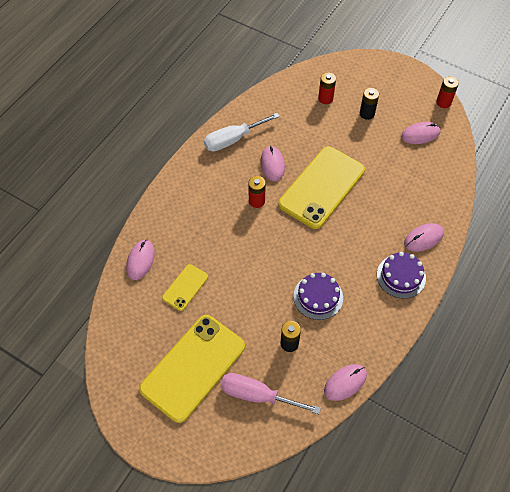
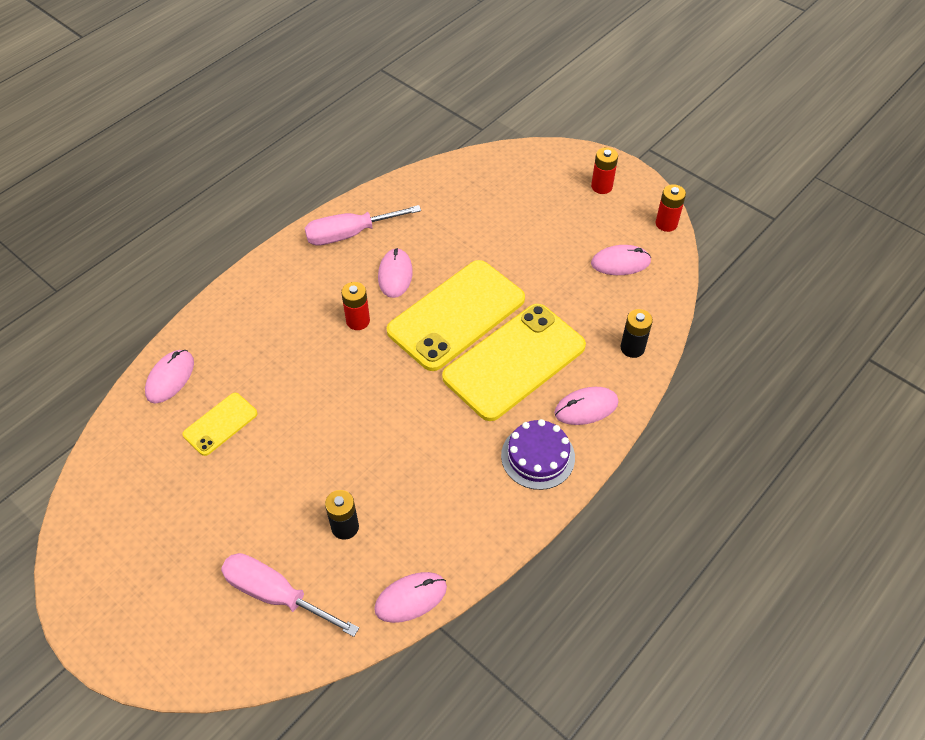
camera: 10 degrees right, 5 degrees down
yellow phone [139,315,245,423] -> yellow phone moved to [442,304,586,421]
white screwdriver [204,113,280,152] -> pink screwdriver [305,205,421,246]
purple cake [293,273,343,320] -> none
red battery [318,72,336,104] -> red battery moved to [591,147,618,194]
black battery [360,88,379,120] -> black battery moved to [621,309,653,358]

